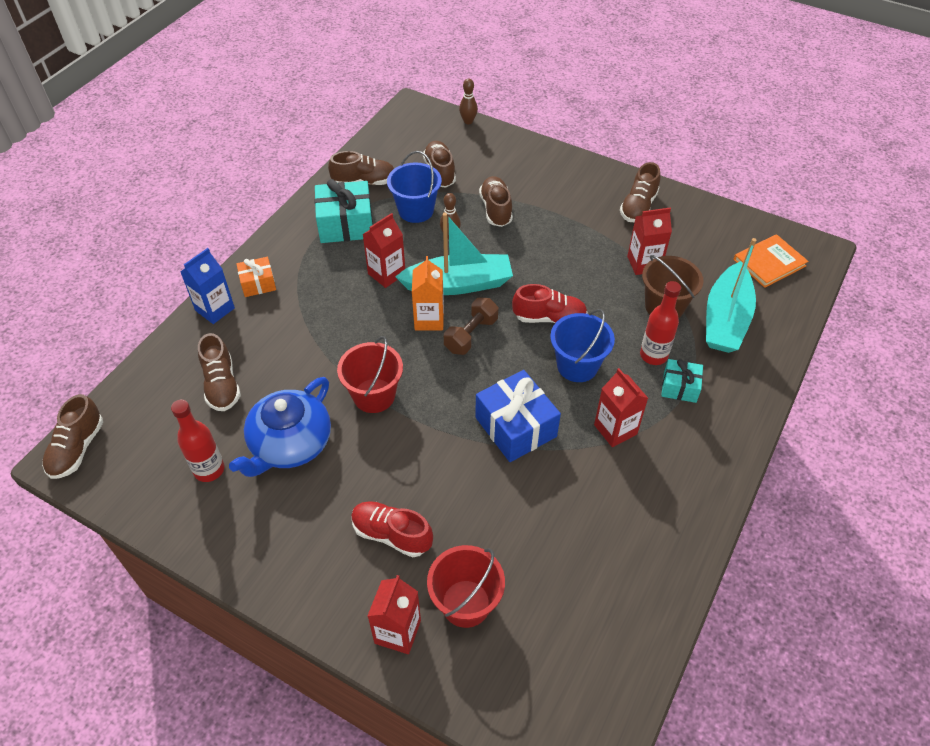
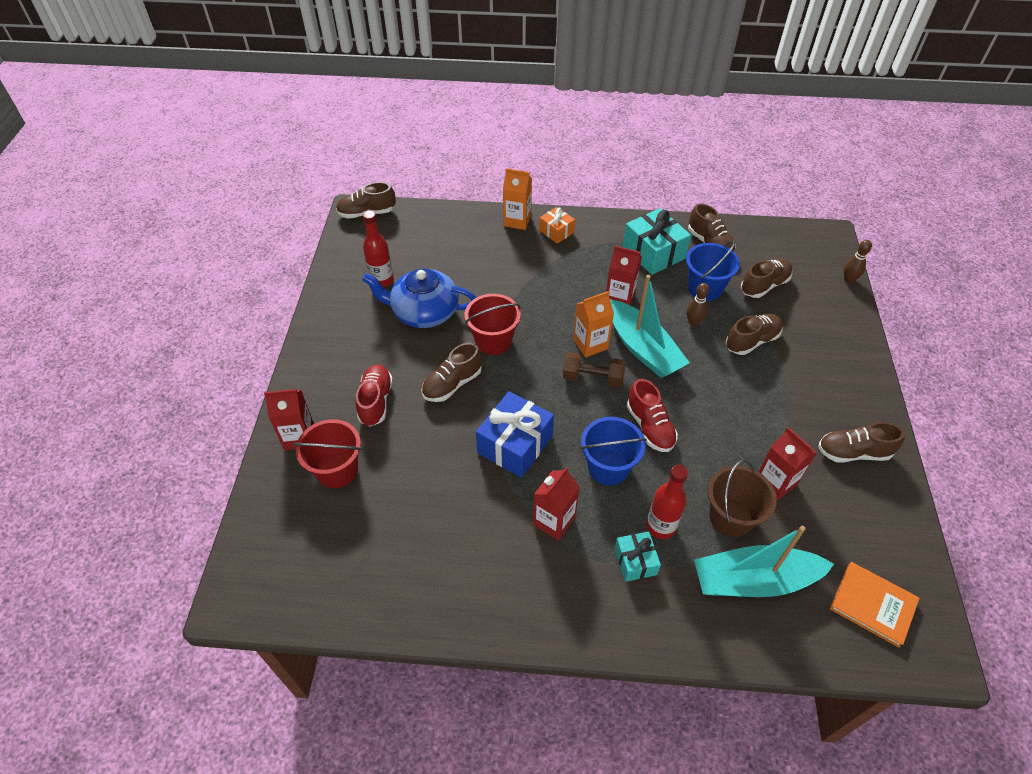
camera: 65 degrees right, 0 degrees up
blue carton [180,248,235,324] -> orange carton [503,168,532,230]
brown shoe [198,333,241,411] -> brown shoe moved to [421,342,482,402]

